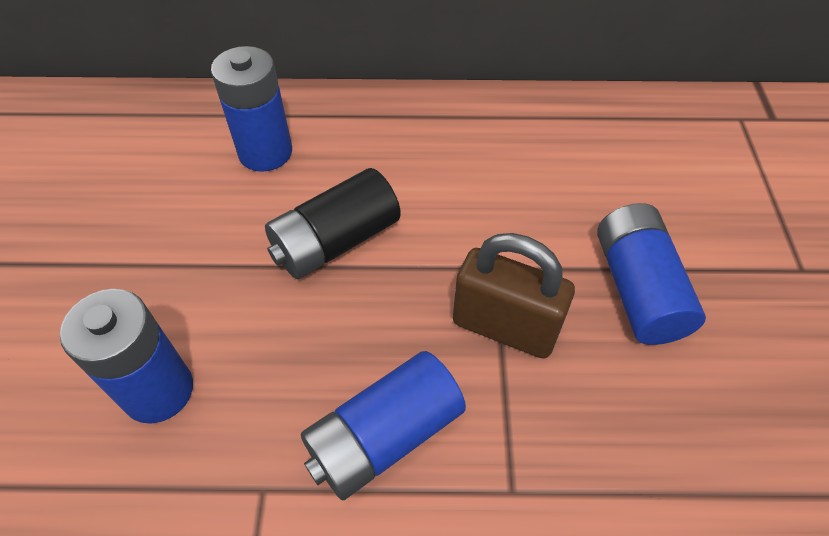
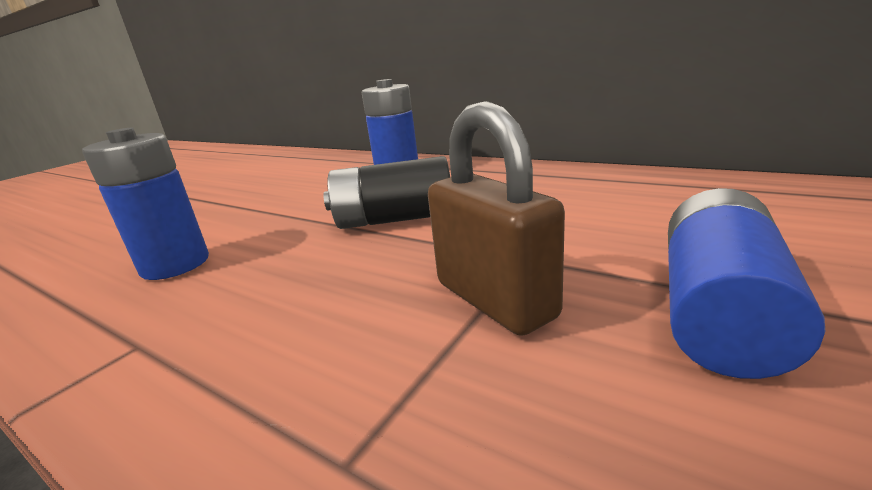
camera: 35 degrees right, 30 degrees down
blue battery [301,351,466,501] -> none

